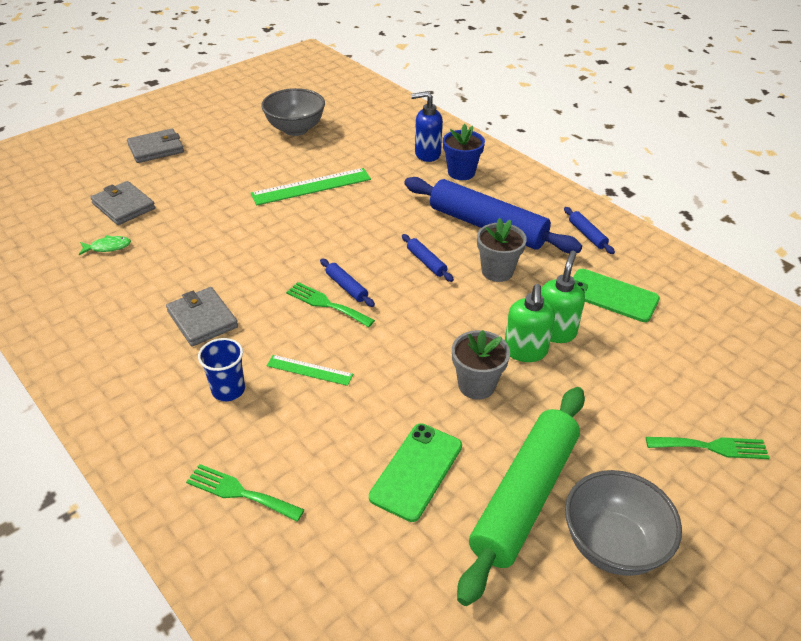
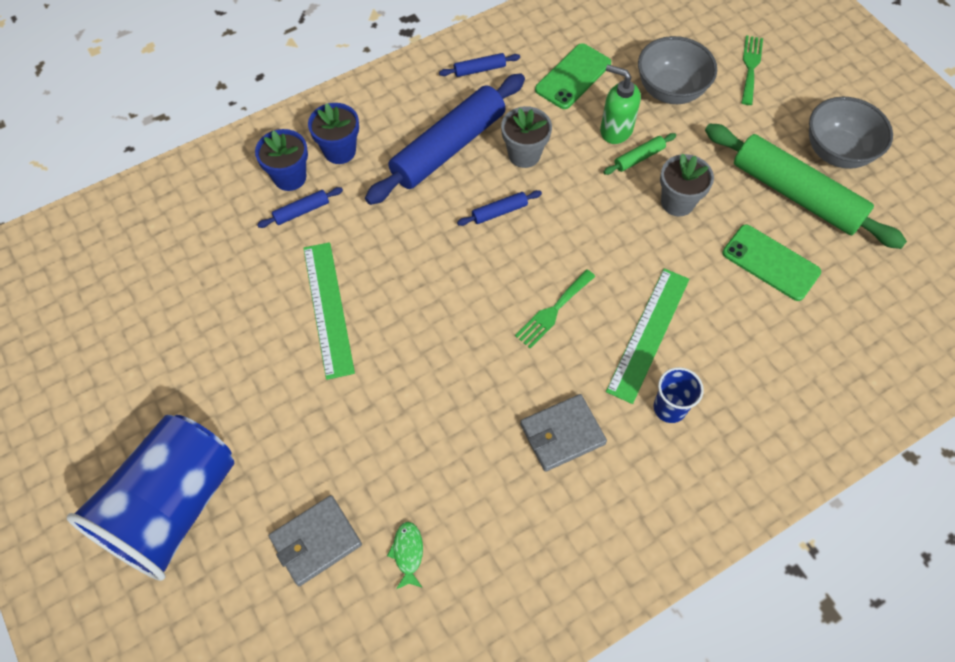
camera: 80 degrees left, 20 degrees up
grey wallet [127,128,184,163] -> blue cup [67,415,234,581]
green fork [186,464,304,522] -> none
grey bowl [261,88,325,136] -> grey bowl moved to [638,36,717,104]
green ruler [266,355,353,386] -> green ruler [606,268,690,404], size x1.79
blue rolling pin [320,259,375,307] -> blue rolling pin moved to [257,187,343,228]
blue soap dispenser [411,91,443,162] -> blue flower pot [255,129,308,191]
green soap dispenser [505,284,555,362] -> green rolling pin [604,133,676,175]

